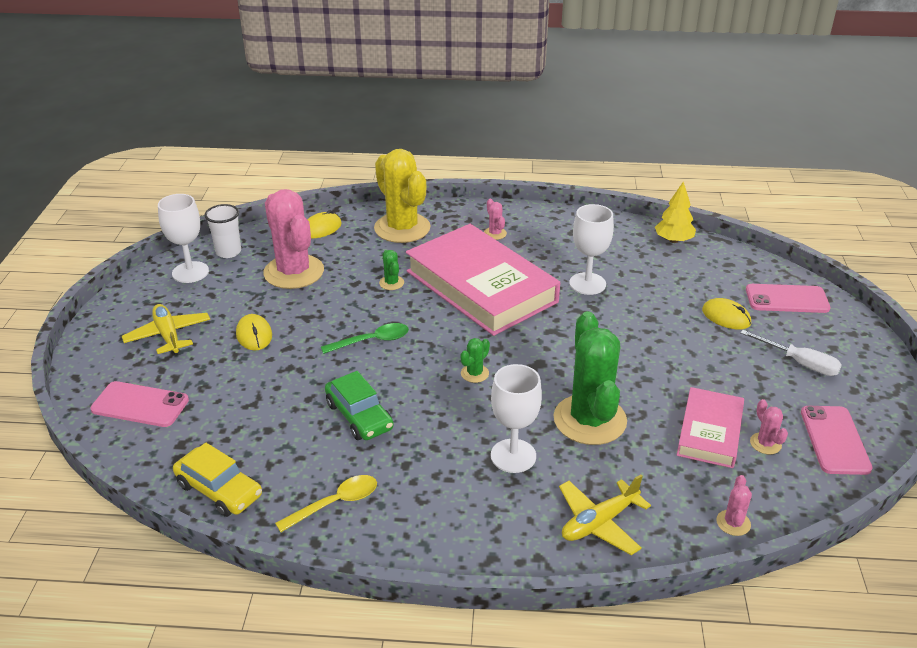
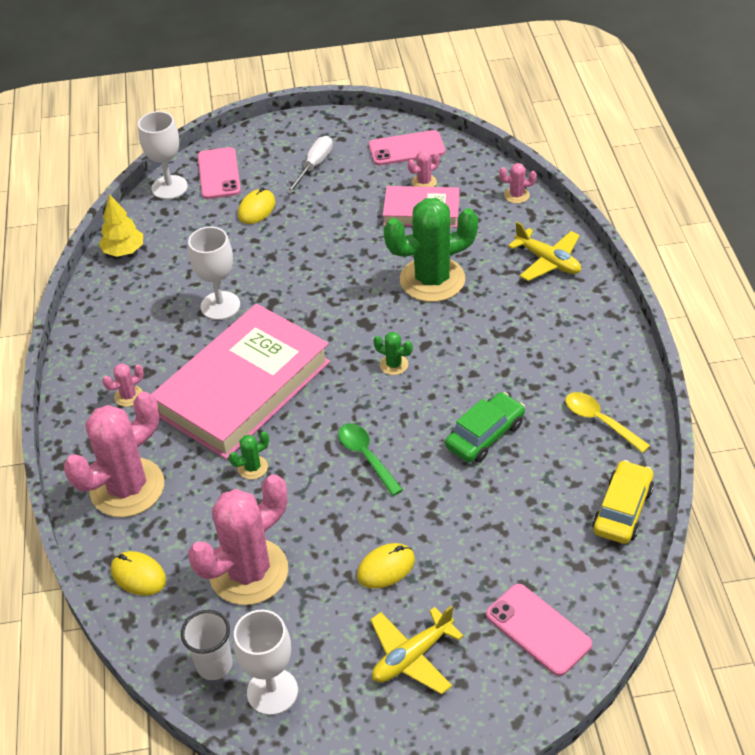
camera: 100 degrees left, 10 degrees up
pink phone [90,381,189,427] -> pink phone turned 45 degrees counterclockwise [486,584,592,676]
yellow cactus [374,149,430,243] -> pink cactus [64,392,164,517]
white goblet [491,364,542,473] -> white goblet moved to [138,111,188,199]

